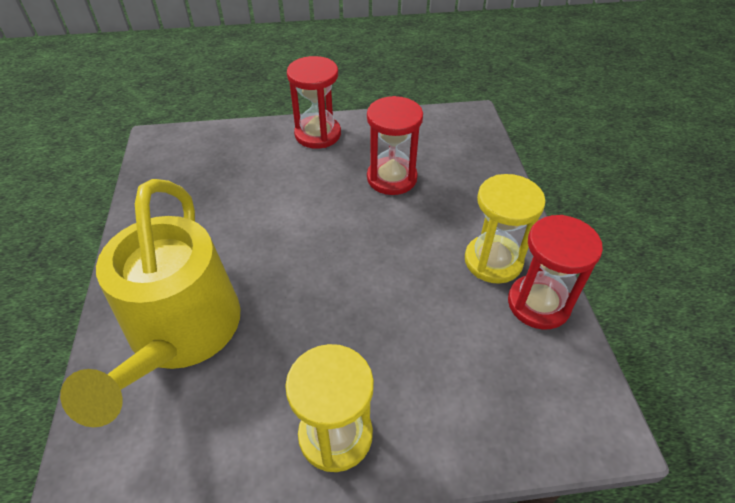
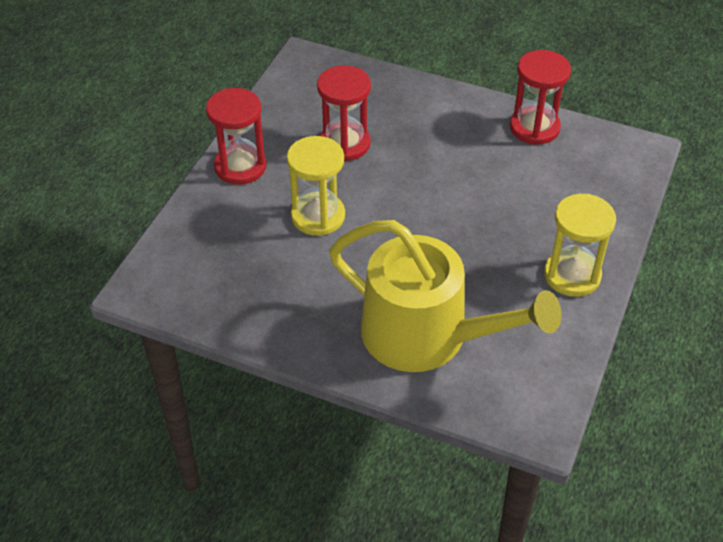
camera: 60 degrees left, 0 degrees up
yellow hourglass [465,174,546,284] -> yellow hourglass moved to [287,136,345,236]

